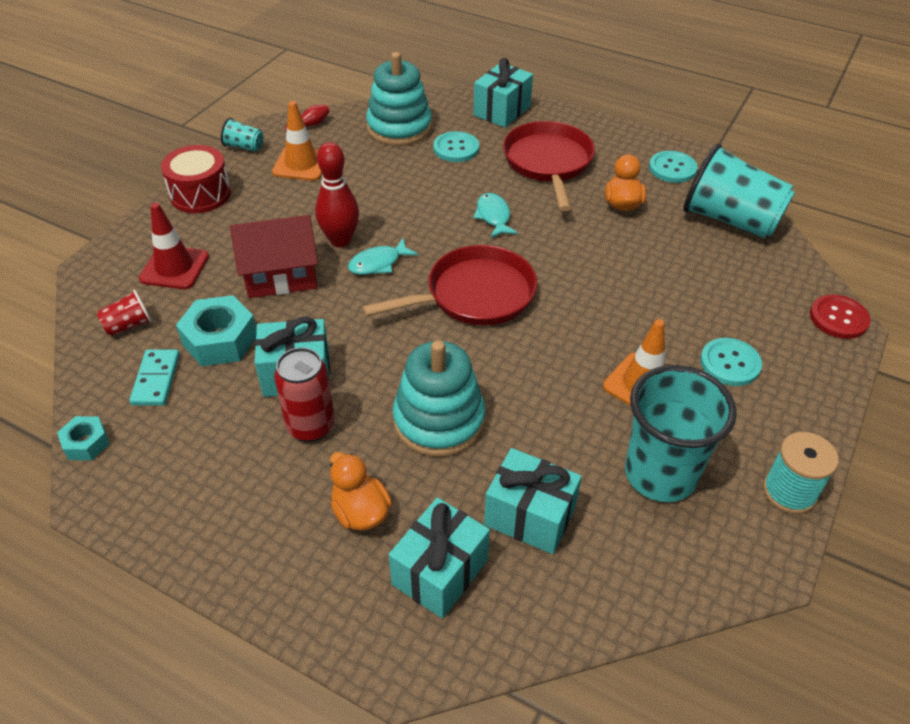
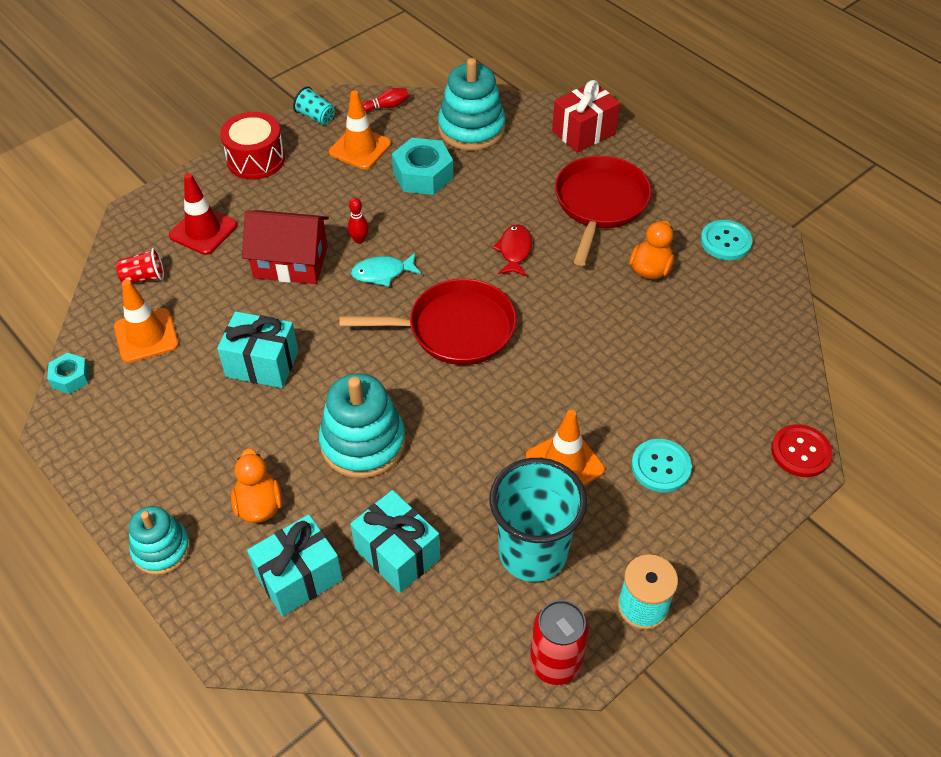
camera: 20 degrees right, 5 degrees up
turquoise domino [129,349,180,406] -> orange traffic cone [114,279,179,363]
turquoise nut [176,295,257,366] -> turquoise nut moved to [392,138,453,195]
red can [274,347,335,442] -> red can moved to [530,600,589,685]
red bowling pin [315,142,359,247] -> red bowling pin [348,198,369,244], size x0.51
turquoise button [433,131,479,162] -> none
turquoise gift [473,58,533,128] -> red gift [552,80,620,153]
turquoise fish [473,193,518,238] -> red fish [492,224,532,276]
turquoise cup [683,143,795,239] -> none
none -> turquoise stacking toy [129,506,190,575]

